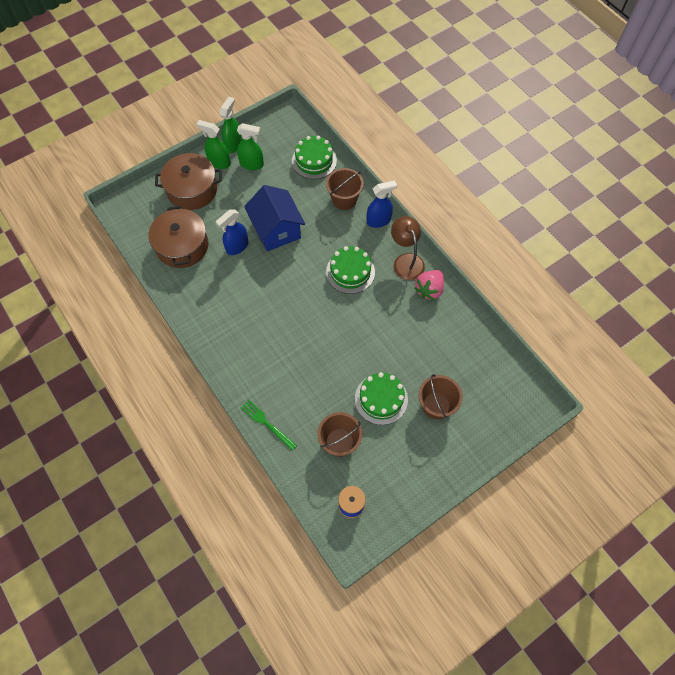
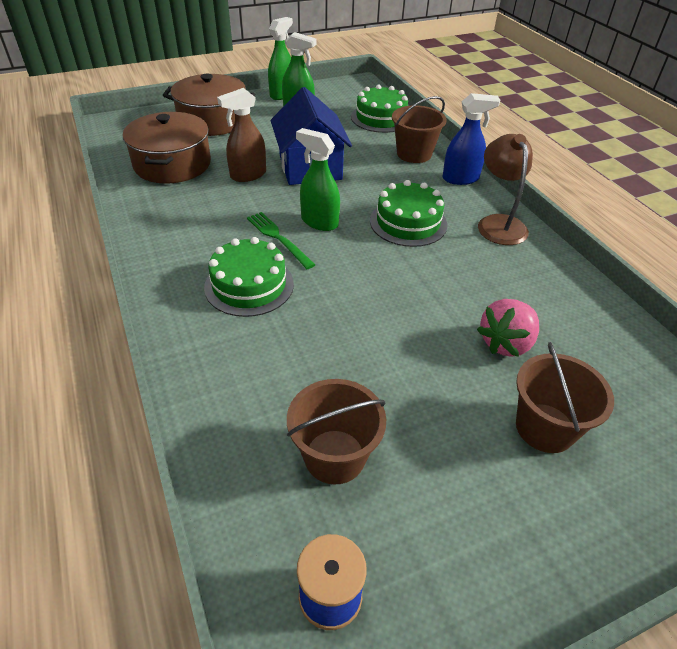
camera: 10 degrees right, 20 degrees down
green spray bottle [196,120,231,169] -> green spray bottle moved to [296,128,340,231]
blue spray bottle [216,209,249,255] -> brown spray bottle [217,88,266,182]
green fork [240,399,297,451] -> green fork moved to [247,212,315,269]
green cake [355,372,408,425] -> green cake moved to [204,237,294,317]
pink strawberry [414,270,444,300] -> pink strawberry moved to [477,299,539,357]

